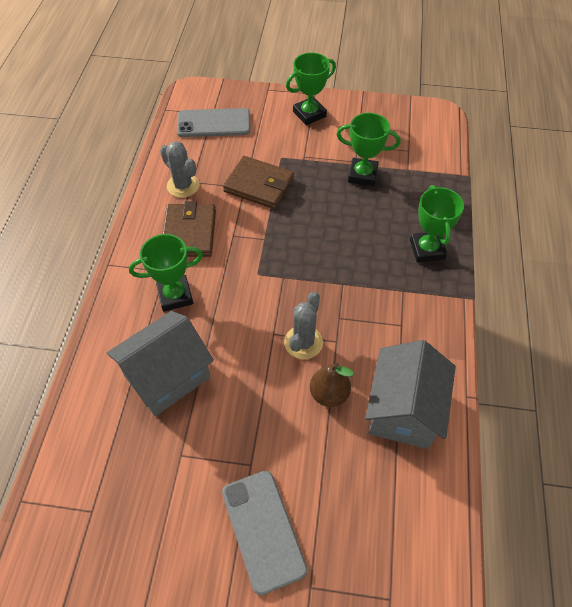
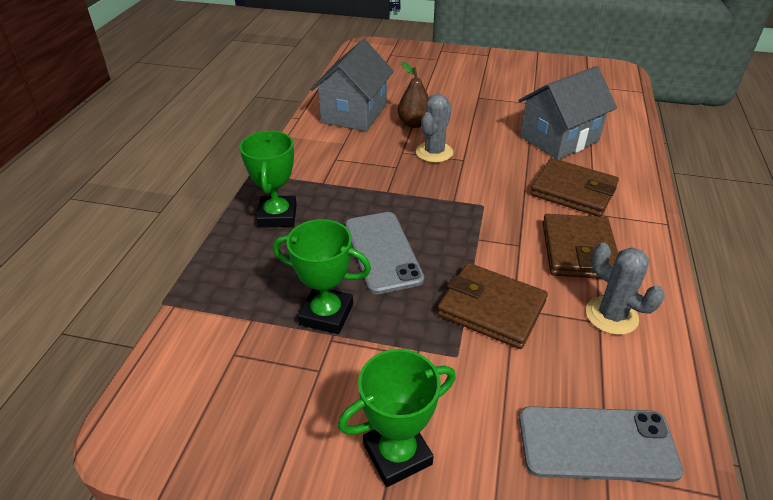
camera: 175 degrees left, 15 degrees down
green trophy [129,234,203,312] -> brown wallet [530,158,619,217]
grey phone [222,471,307,595] -> grey phone moved to [345,212,424,294]

